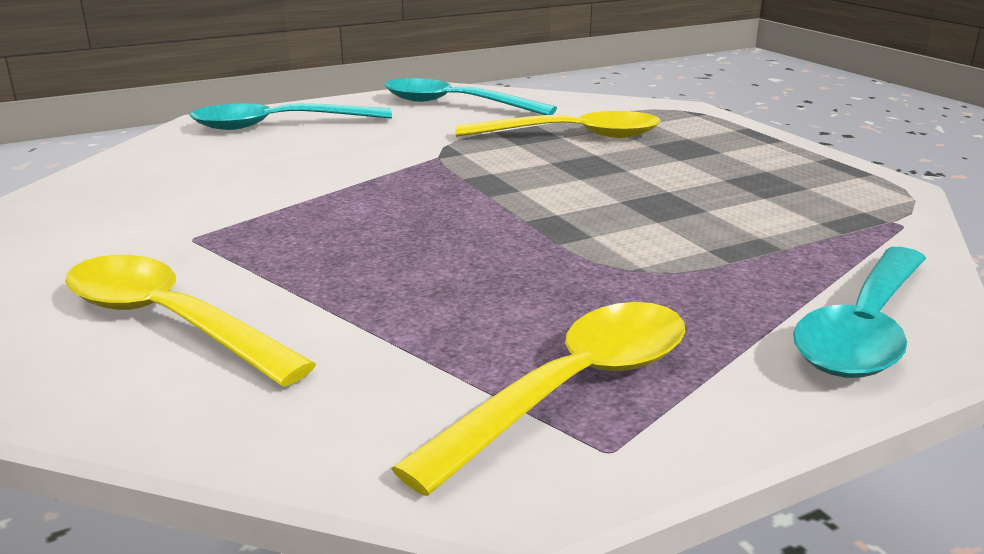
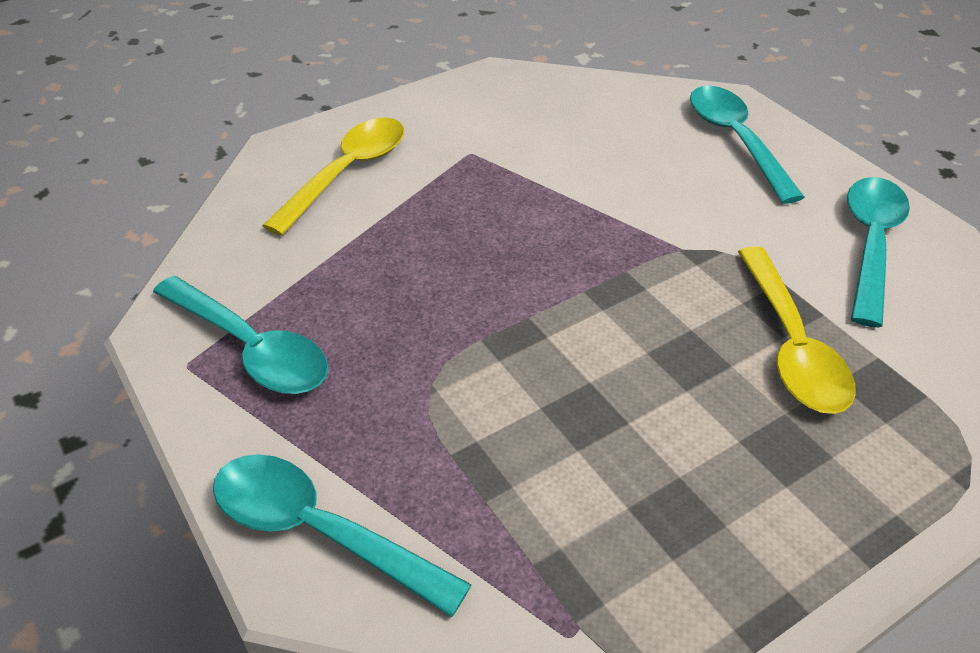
camera: 85 degrees right, 20 degrees up
yellow spoon [391,302,685,496] -> turquoise spoon [153,276,328,394]

